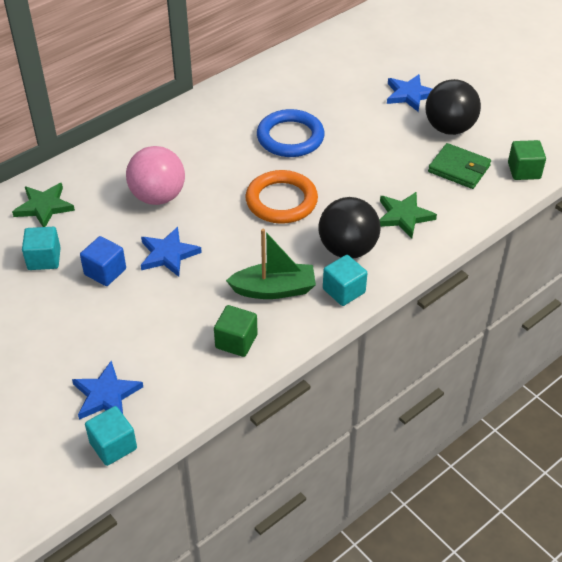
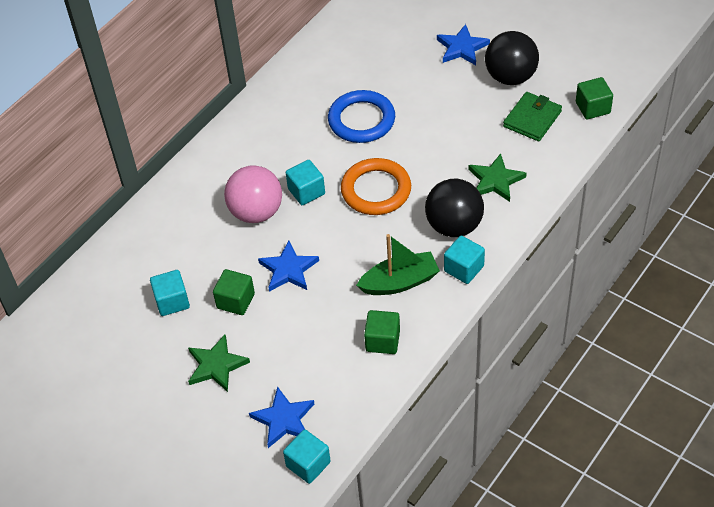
camera: 10 degrees left, 5 degrees up
green star [12,183,75,227] -> green star moved to [188,335,250,392]
blue cube [80,236,126,286] -> green cube [213,269,255,315]
green wallet [428,143,491,189] -> green wallet turned 75 degrees counterclockwise [503,92,562,141]
none -> turquoise cube [286,160,325,205]

